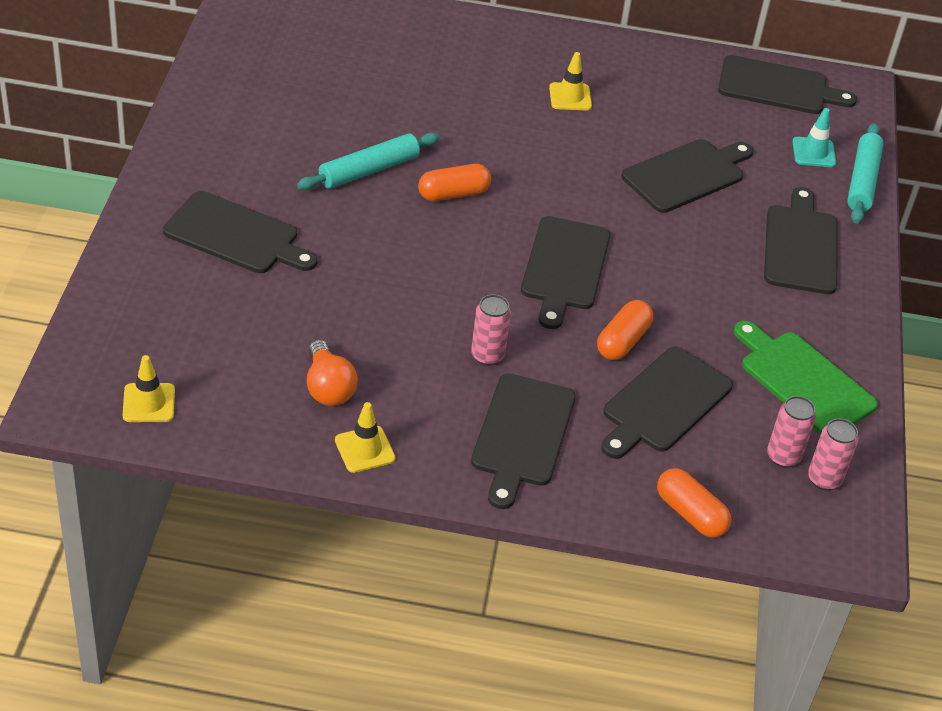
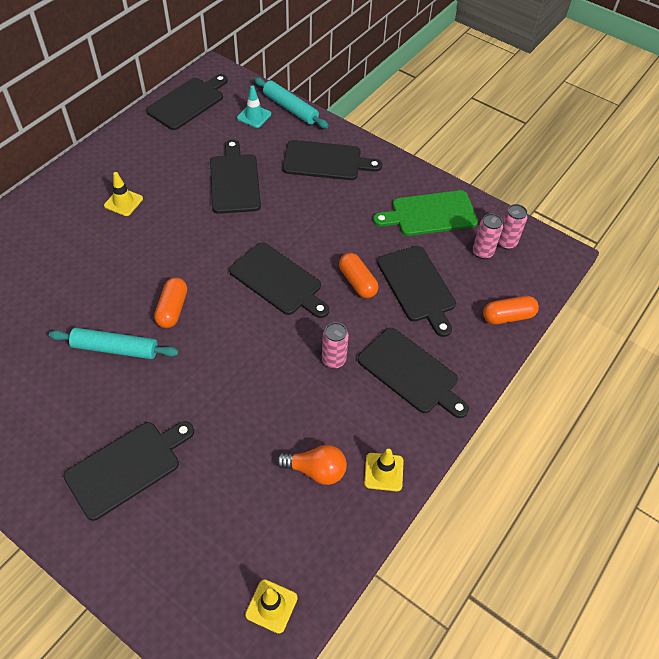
camera: 60 degrees left, 10 degrees up
turquoise rolling pin [297,133,440,190] -> turquoise rolling pin turned 75 degrees counterclockwise [49,328,179,359]
black cutting board [764,187,838,294] -> black cutting board turned 150 degrees clockwise [283,140,382,180]

